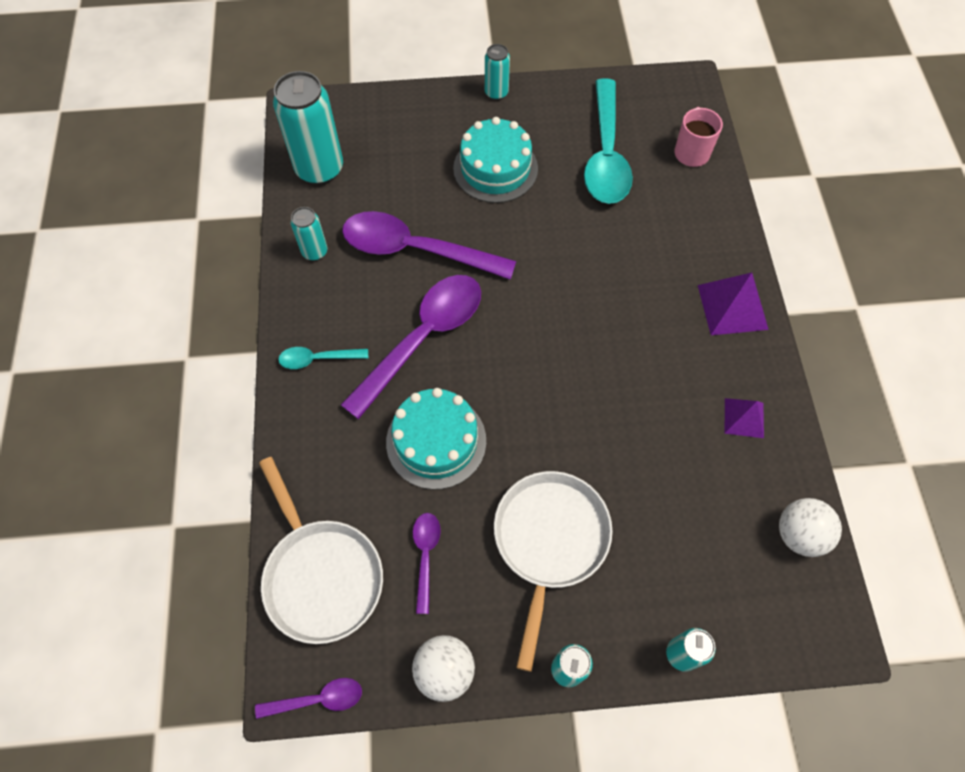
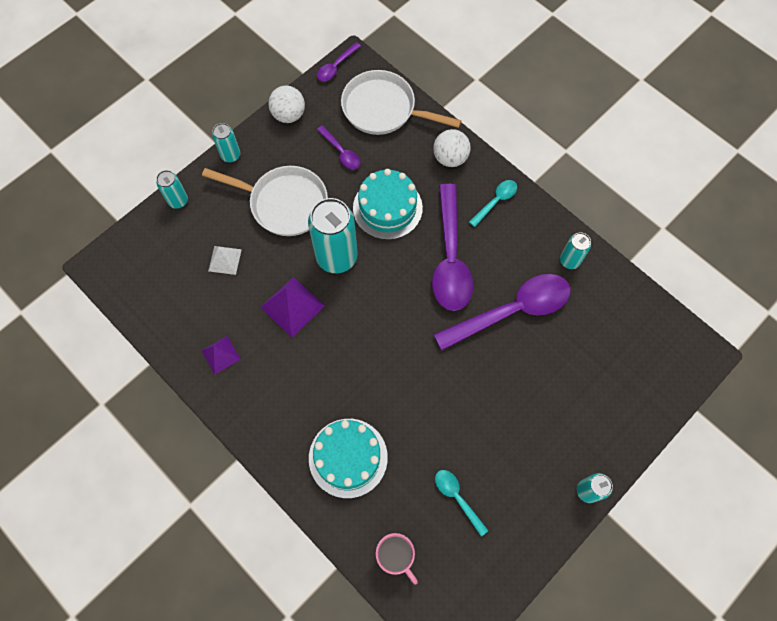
camera: 140 degrees right, 5 degrees up
turquoise can [273,71,343,185] -> turquoise can moved to [308,198,358,273]
turquoise cake [453,117,538,203] -> turquoise cake moved to [309,419,388,498]
white pan [494,471,613,672] -> white pan turned 45 degrees counterclockwise [202,166,328,236]
turquoise spoon [584,78,633,204] -> turquoise spoon [435,470,489,536], size x0.47
purple pyramid [698,273,769,335] -> purple pyramid moved to [260,277,325,337]
white ball [779,498,842,557] -> white ball moved to [433,129,471,167]
none -> white pyramid [208,246,242,275]

